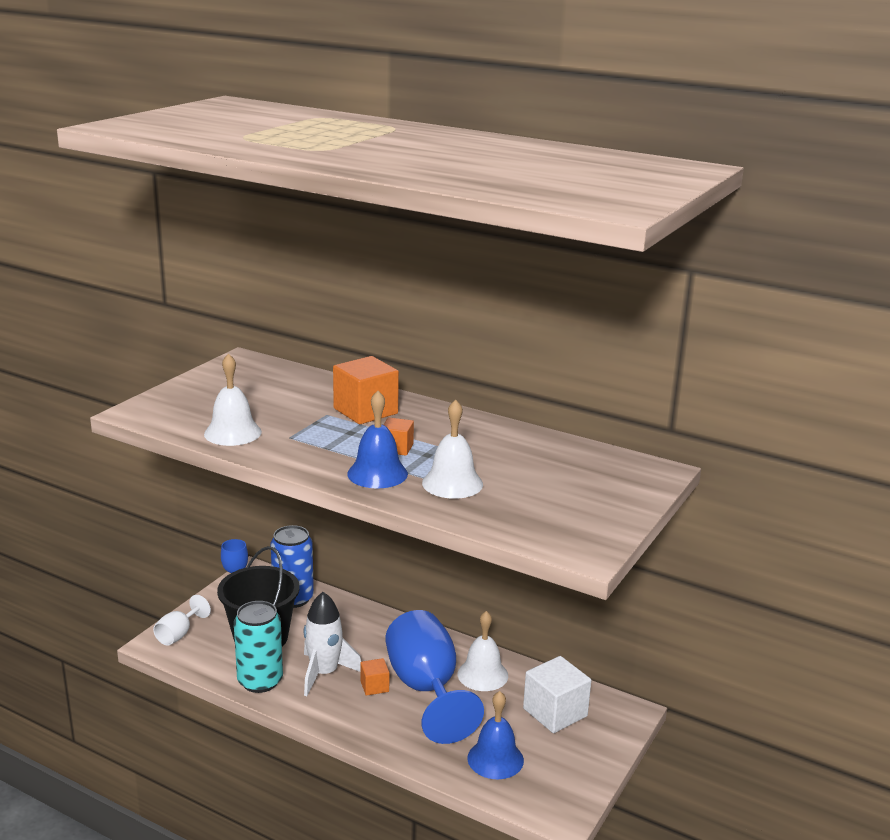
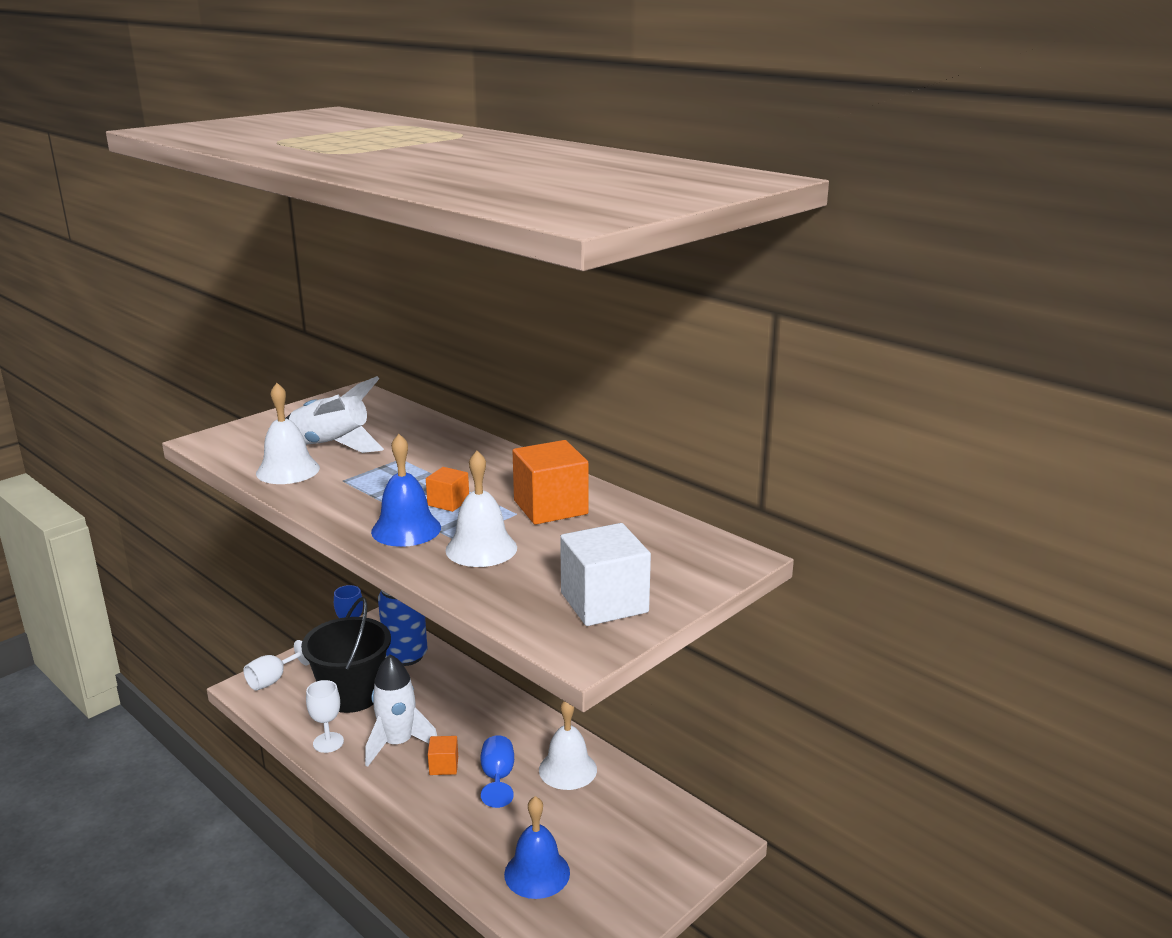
camera: 15 degrees right, 0 degrees up
turquoise can [234,601,283,693] -> white goblet [306,680,344,753]
orange cube [333,356,399,424] -> orange cube moved to [512,440,589,525]
blue goblet [385,610,484,744] -> blue goblet [480,735,514,808], size x0.46
white cube [523,656,591,733] -> white cube moved to [560,523,651,626]
none -> white rocket [286,376,384,453]

